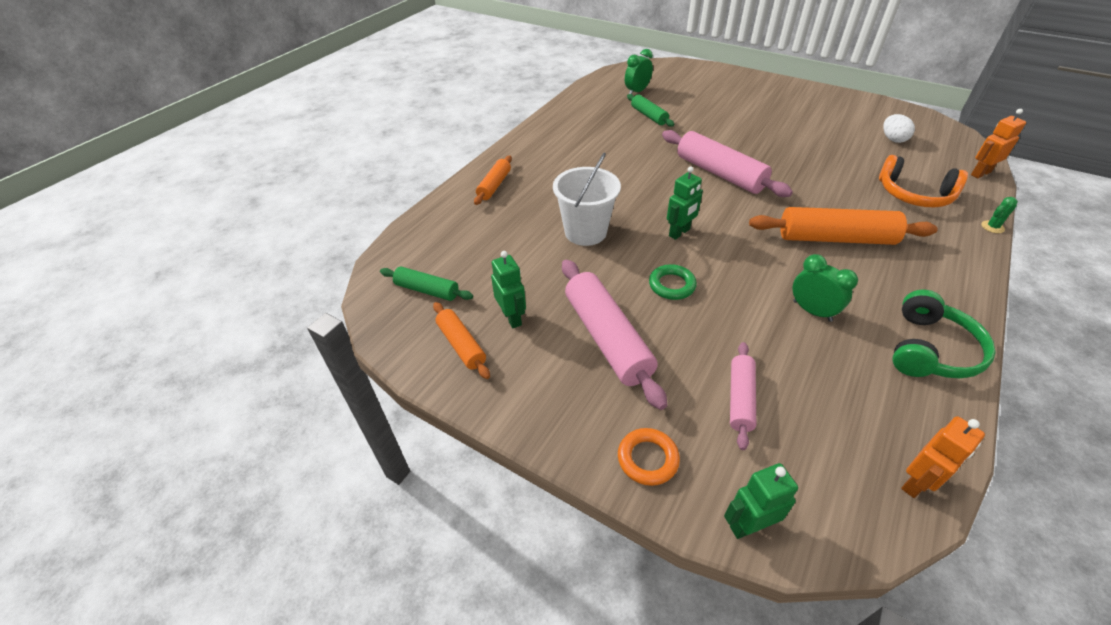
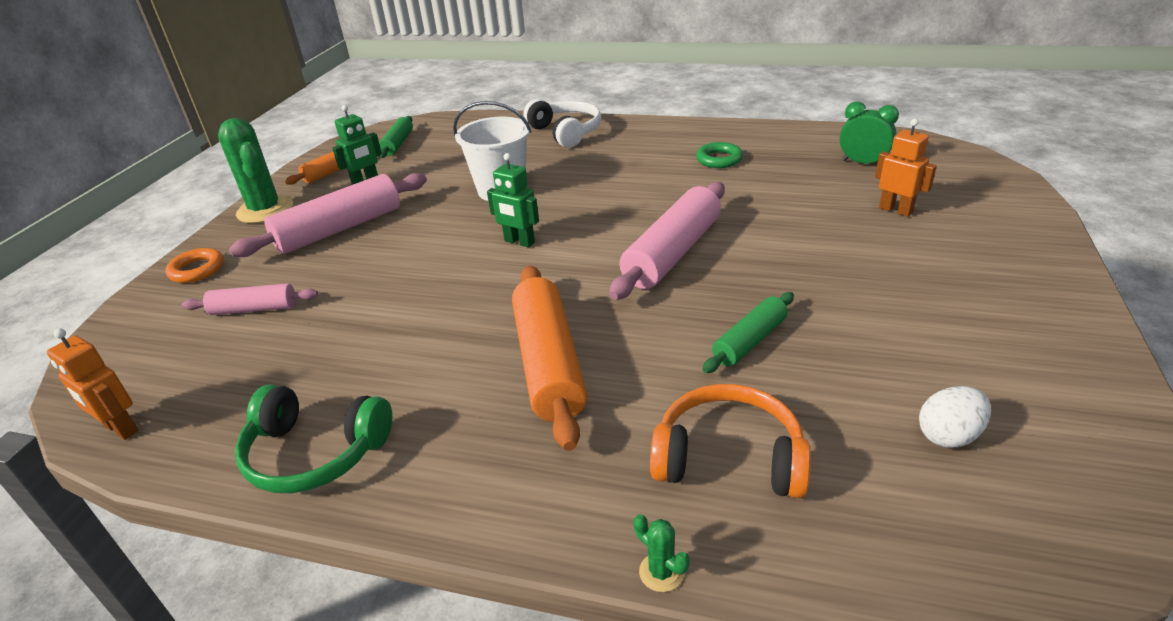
camera: 75 degrees right, 10 degrees down
orange rolling pin [474,156,512,205] -> white headphones [523,99,601,148]
green rolling pin [627,94,674,127] -> green rolling pin moved to [703,292,794,373]
green ring [649,264,697,300] -> green ring moved to [696,142,743,168]
green robot [724,463,798,539] -> none
green clock [793,254,858,322] -> none
orange headphones [879,155,968,208] -> orange headphones turned 90 degrees clockwise [650,384,811,498]
orange robot [971,109,1026,178] -> orange robot moved to [875,119,937,217]
none -> green cactus [218,118,293,223]

